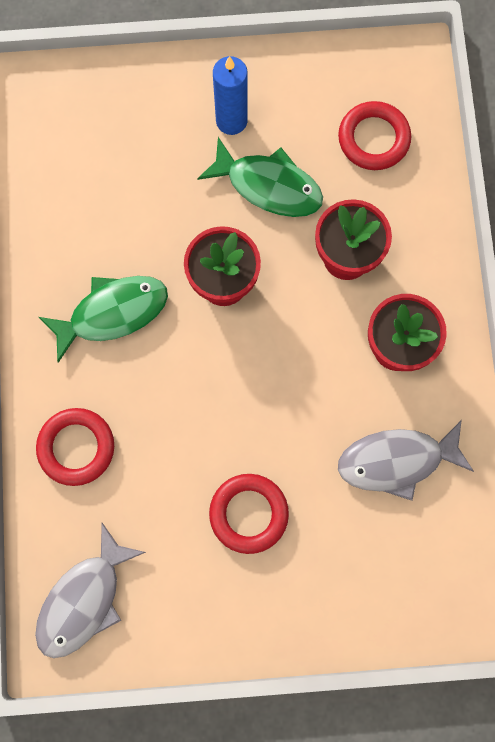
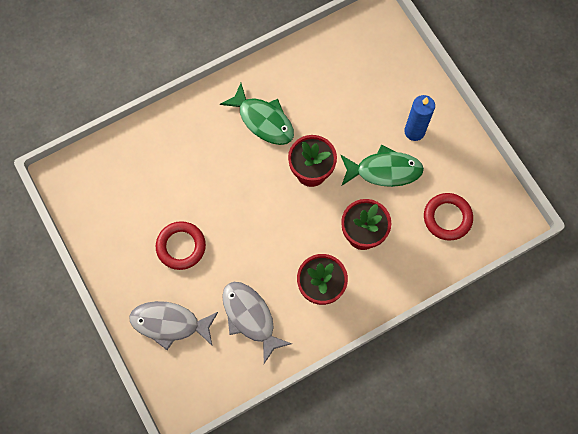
camera: 65 degrees right, 5 degrees down
grey fish [35,523,146,658] -> grey fish moved to [129,301,218,350]
red ring [36,408,114,486] -> none
green fish [197,137,323,217] -> green fish turned 90 degrees counterclockwise [341,145,424,187]

